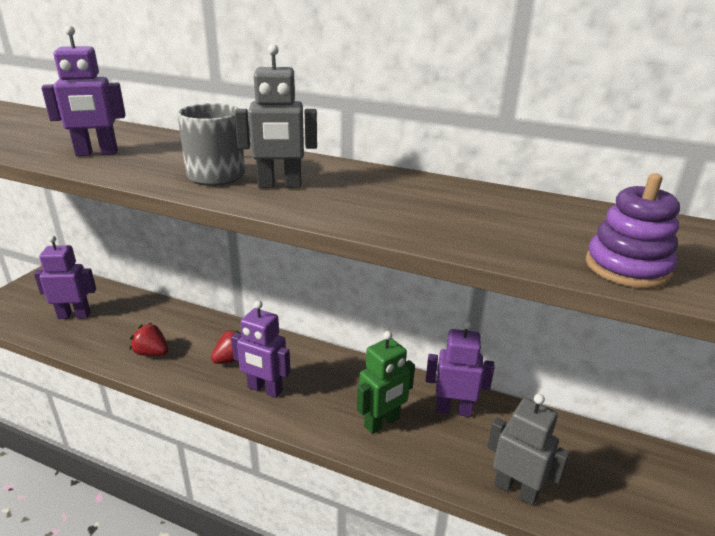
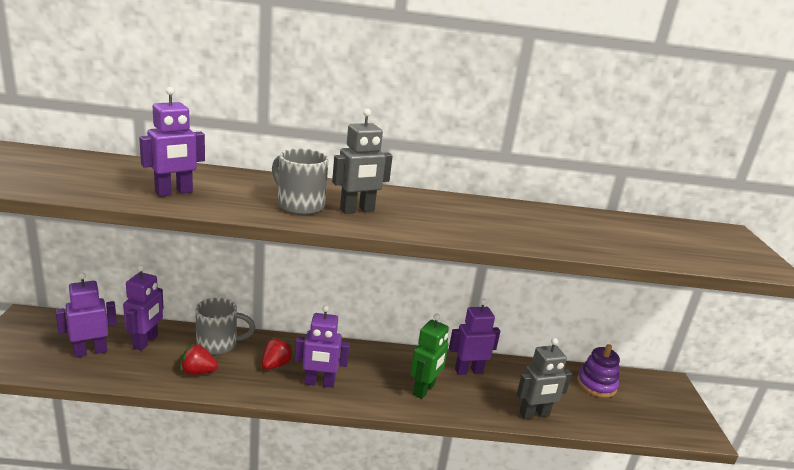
camera: 25 degrees left, 5 degrees down
grey robot [487,394,570,506] -> grey robot turned 150 degrees clockwise [517,338,572,419]
purple stacking toy [586,173,680,288] -> purple stacking toy moved to [577,344,620,398]
none -> purple robot [123,265,164,351]
none -> grey mug [195,298,255,355]

